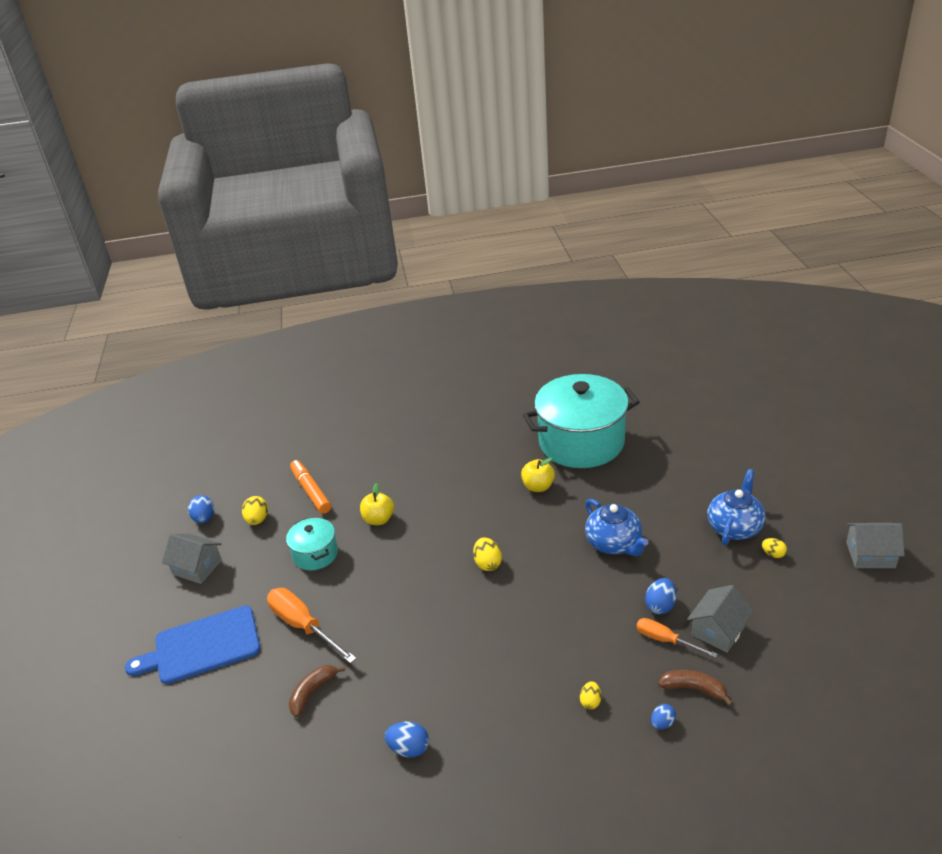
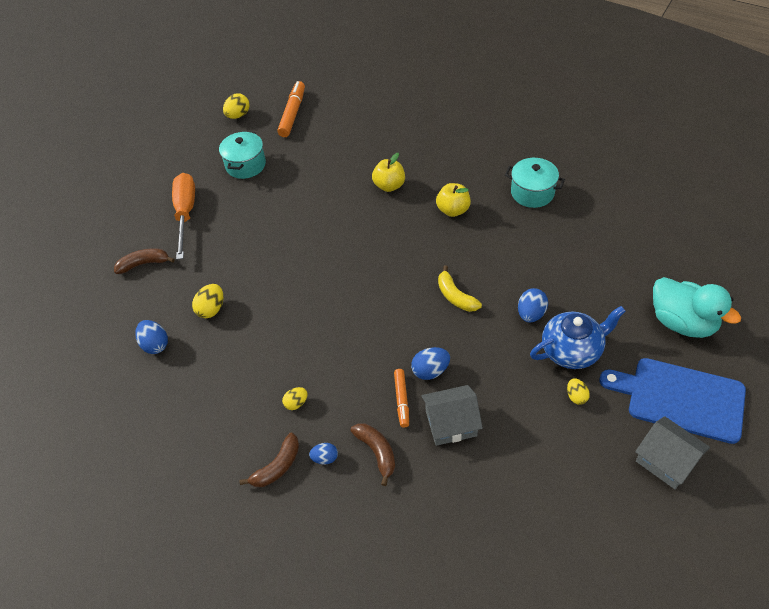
camera: 40 degrees right, 15 degrees up
blue cutting board [125,605,260,684] -> blue cutting board moved to [600,358,746,444]
grey house [162,534,222,584] -> none
blue egg [188,495,214,523] -> blue egg moved to [518,288,548,322]
yellow apple [360,483,394,525] -> yellow apple moved to [372,153,405,192]
yellow egg [473,537,502,571] -> yellow egg moved to [192,284,223,318]
turquoise pot [523,374,640,468] -> turquoise pot [505,158,565,208], size x0.48
blue teapot [585,499,649,556] -> yellow banana [438,265,482,312]
orange screwdriver [636,618,718,658] -> orange marker [394,369,409,428]
none -> brown banana [239,432,299,487]
none -> turquoise duck [653,277,741,338]

